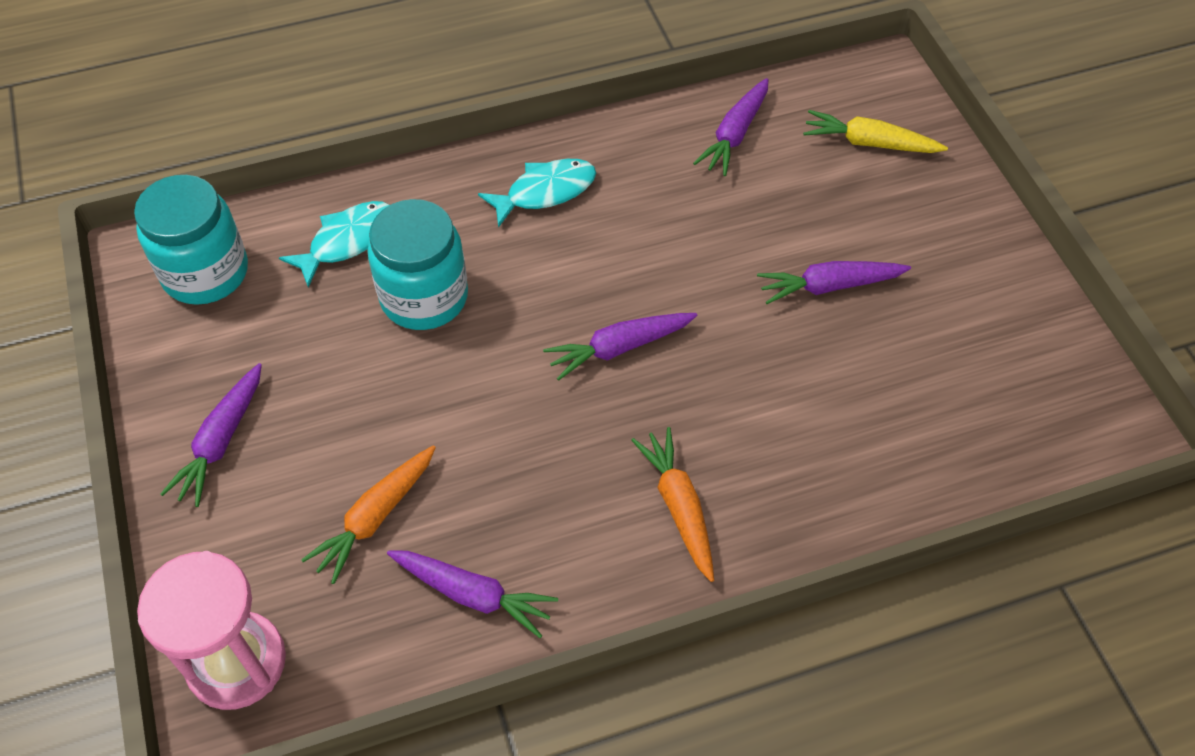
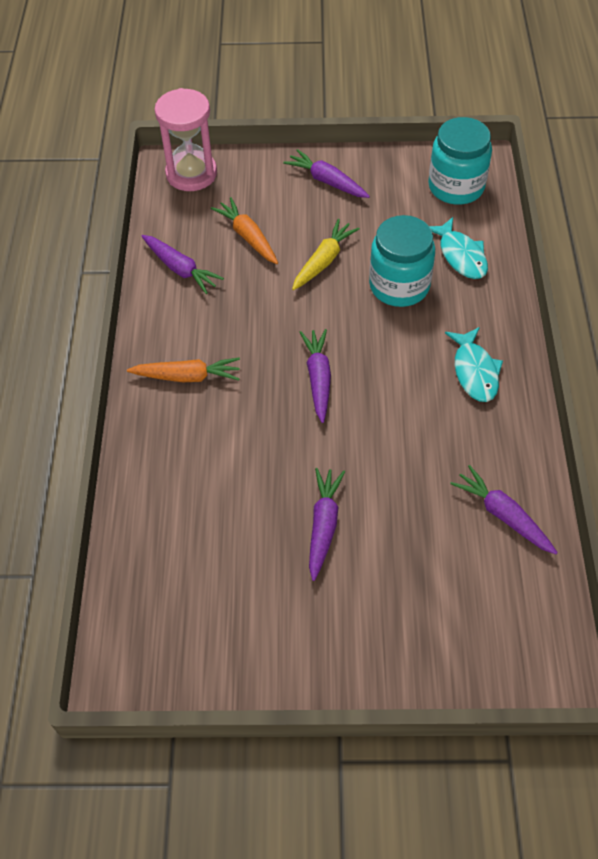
camera: 110 degrees right, 0 degrees up
purple carrot [387,551,558,638] -> purple carrot turned 90 degrees counterclockwise [142,235,224,294]
yellow carrot [803,110,948,153] -> yellow carrot moved to [292,219,360,290]

